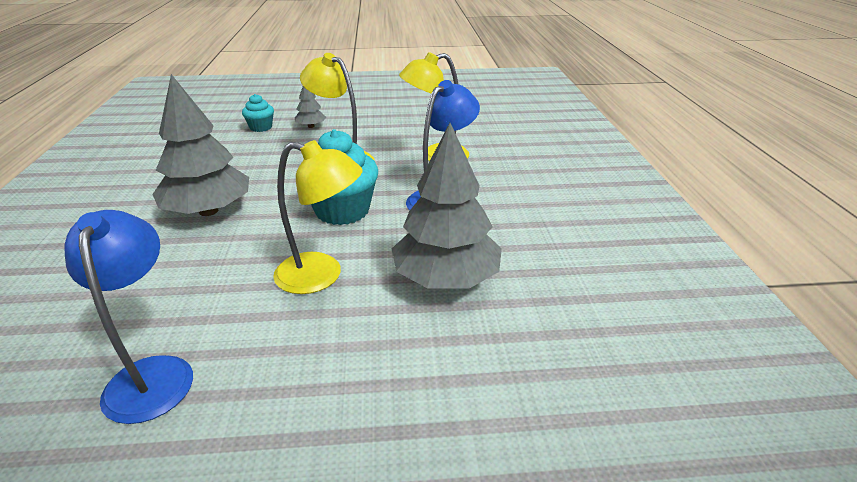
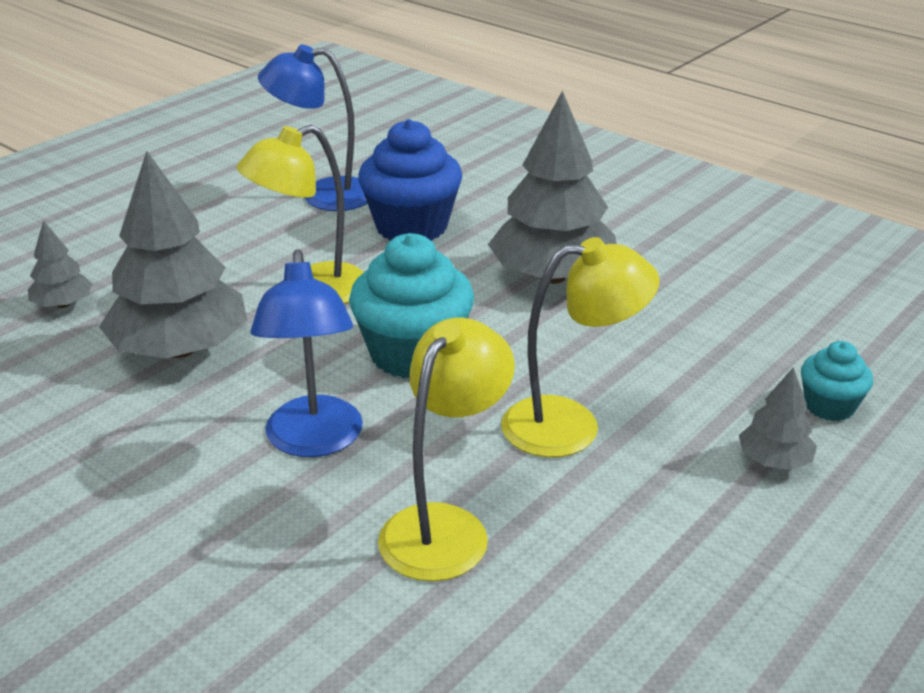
camera: 135 degrees right, 0 degrees up
blue lamp [65,210,193,424] -> blue lamp turned 150 degrees clockwise [258,44,368,211]
none -> grey tree [28,220,93,308]
none -> blue cupcake [358,119,462,241]

